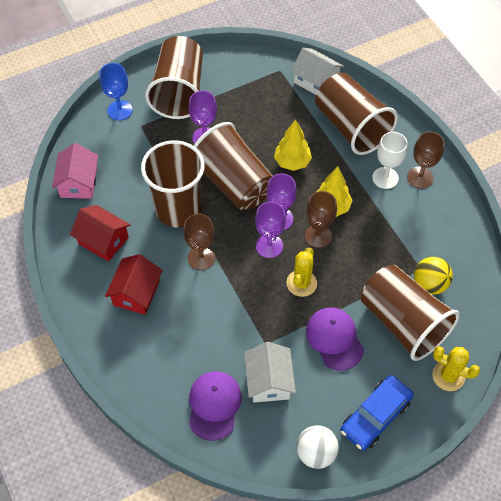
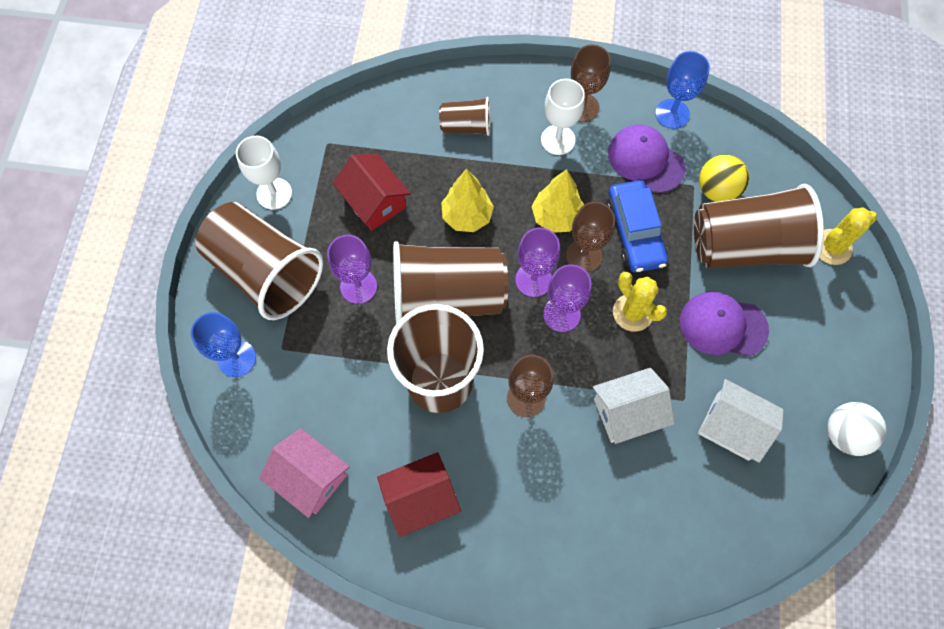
camera: 55 degrees left, 10 degrees up
red house [105,254,163,315] -> red house moved to [333,154,411,231]
purple cap [189,371,242,441] -> purple cap moved to [608,124,686,193]
white house [291,47,344,95] -> white house moved to [593,368,675,444]
brown cup [315,73,398,155] -> brown cup [439,97,491,136], size x0.49
blue car [341,375,414,451] -> blue car moved to [607,180,668,273]
none -> white goblet [236,136,292,210]
none -> blue goblet [655,51,710,129]

